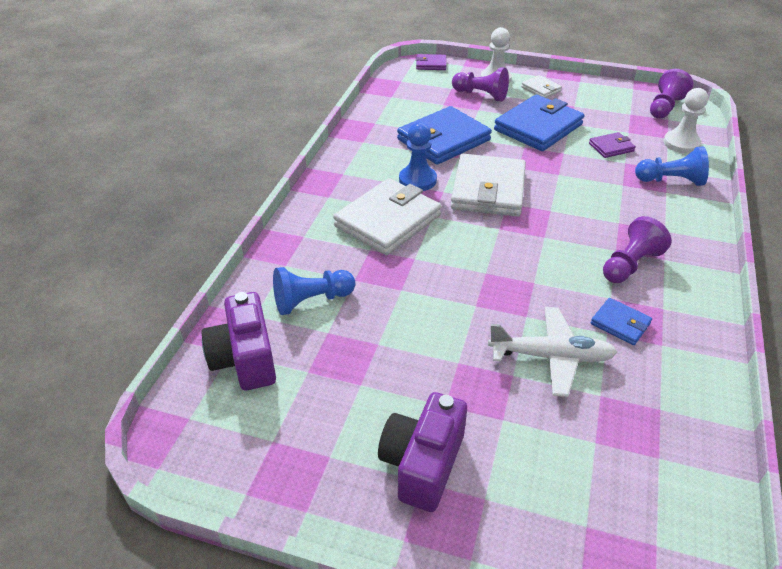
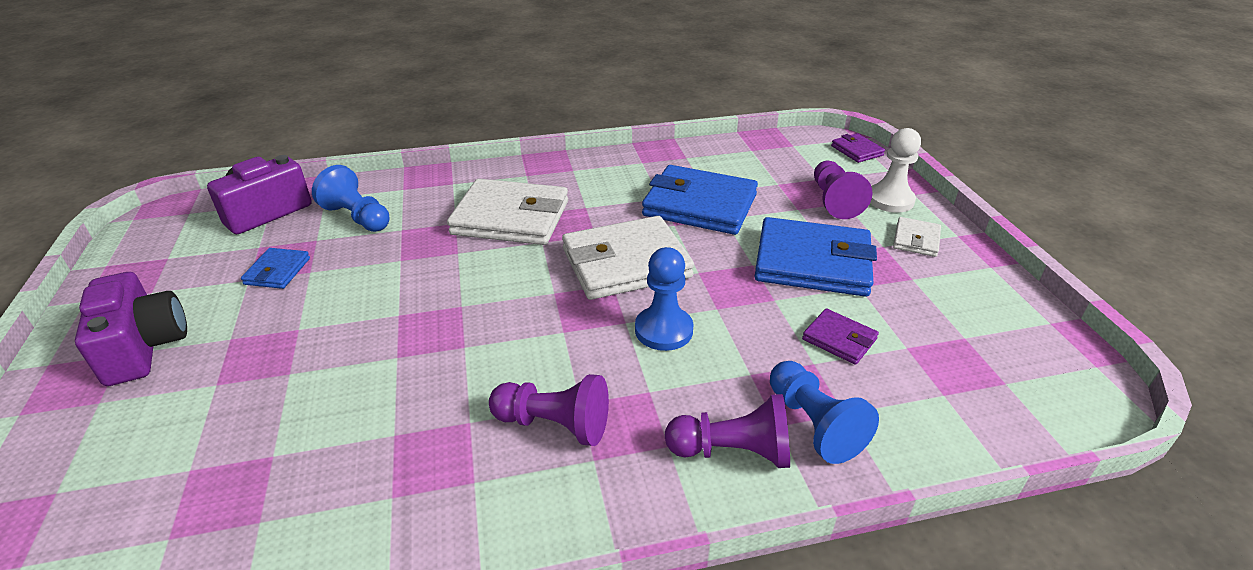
camera: 60 degrees right, 5 degrees down
purple camera [378,392,467,512] -> purple camera turned 75 degrees clockwise [75,272,187,386]
blue pawn [399,122,437,191] -> blue pawn moved to [635,247,693,351]
white plane [488,307,617,397] -> none
blue wallet [591,298,652,345] -> blue wallet moved to [241,248,310,289]
purple pawn [650,69,693,119] -> purple pawn moved to [665,394,790,468]
white pawn [663,88,708,153] -> none

